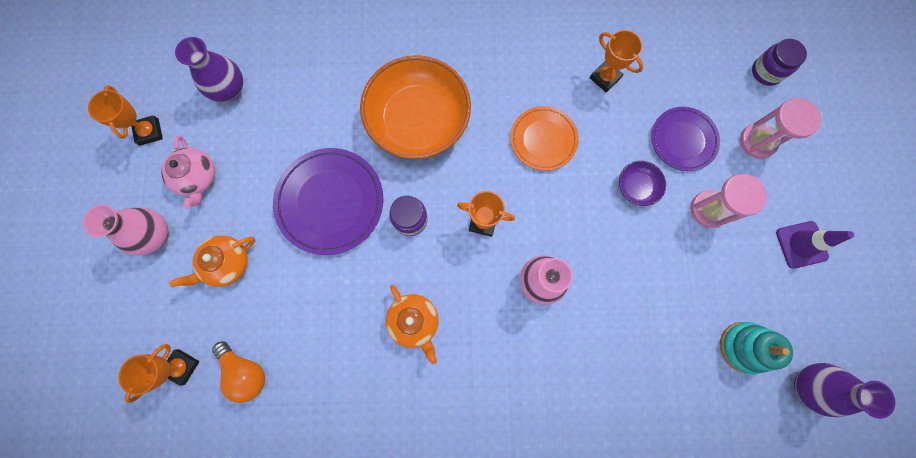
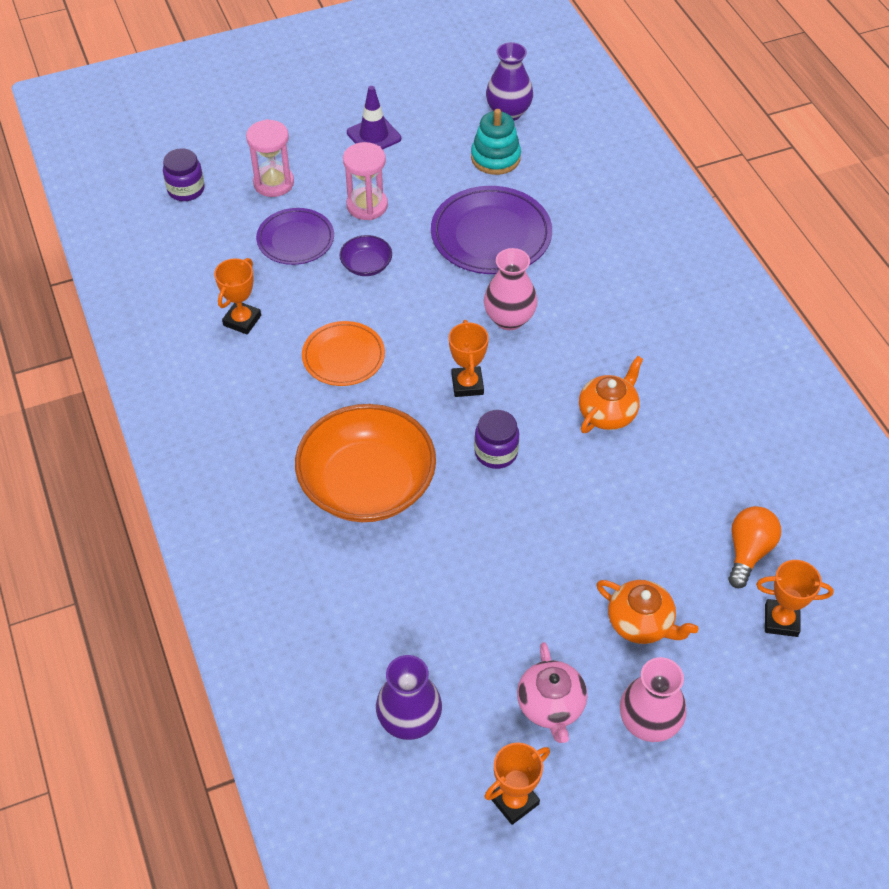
camera: 110 degrees left, 25 degrees down
pink teapot [161,135,215,209] -> pink teapot turned 120 degrees clockwise [517,642,587,743]
purple plate [273,148,384,255] -> purple plate moved to [431,186,552,274]

